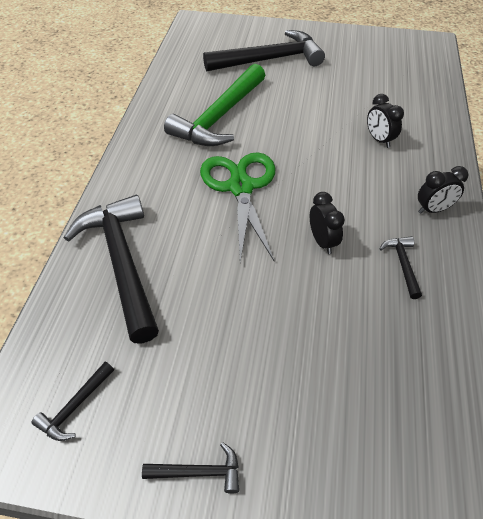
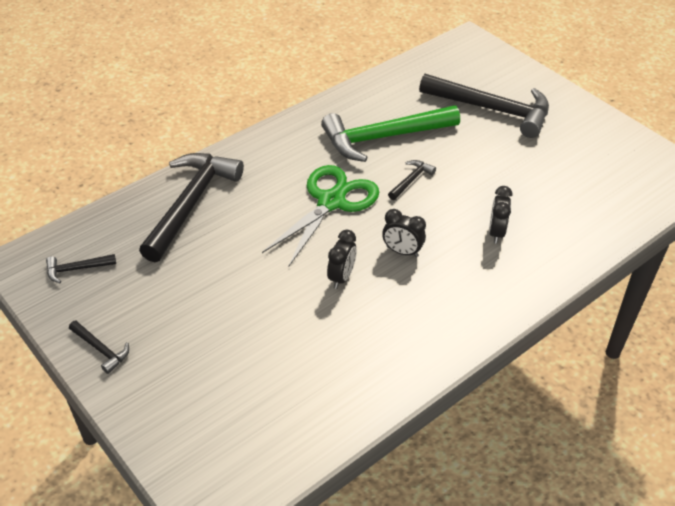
camera: 40 degrees right, 5 degrees down
black hammer [379,236,422,299] -> black hammer moved to [388,160,436,200]
black clock [418,166,469,214] -> black clock moved to [382,209,426,257]

